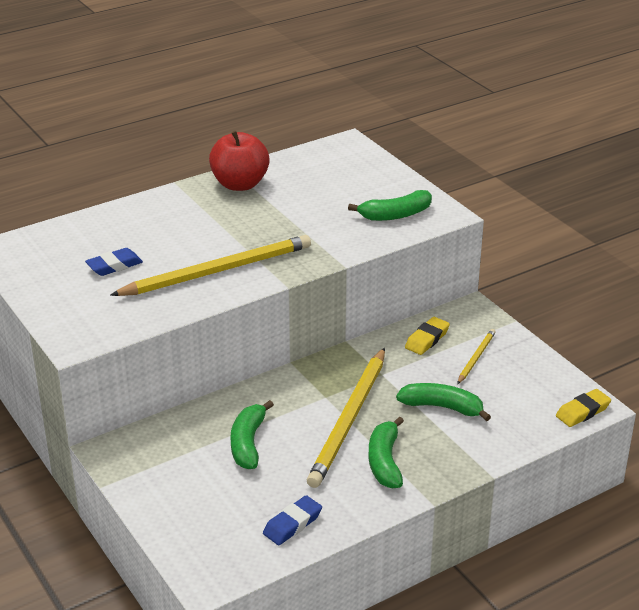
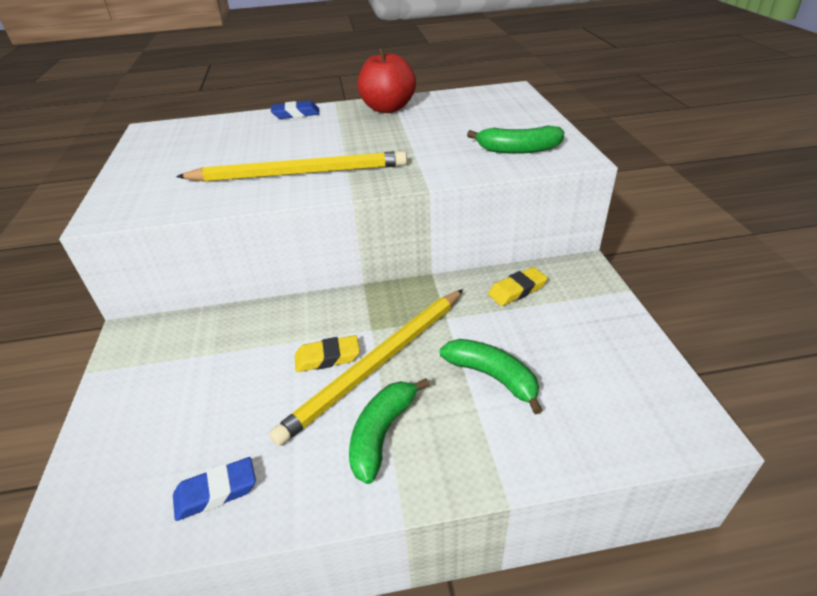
camera: 25 degrees right, 5 degrees up
blue eraser [85,248,143,276] -> blue eraser moved to [271,101,320,119]
green banana [230,400,274,469] -> none
yellow pencil [457,329,496,384] -> none
yellow eraser [556,389,611,427] -> yellow eraser moved to [295,335,360,372]

